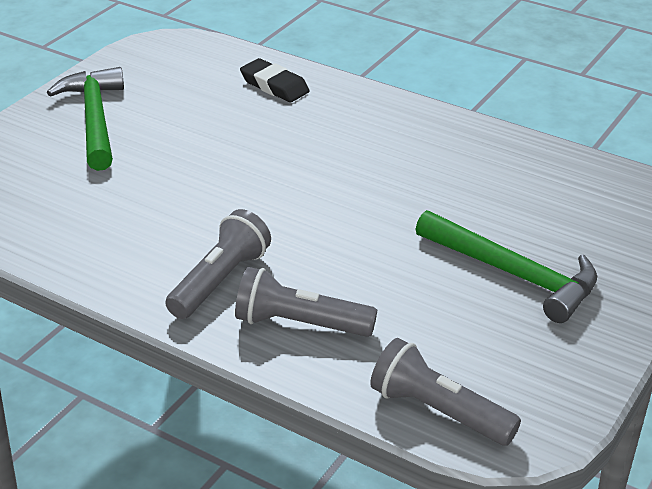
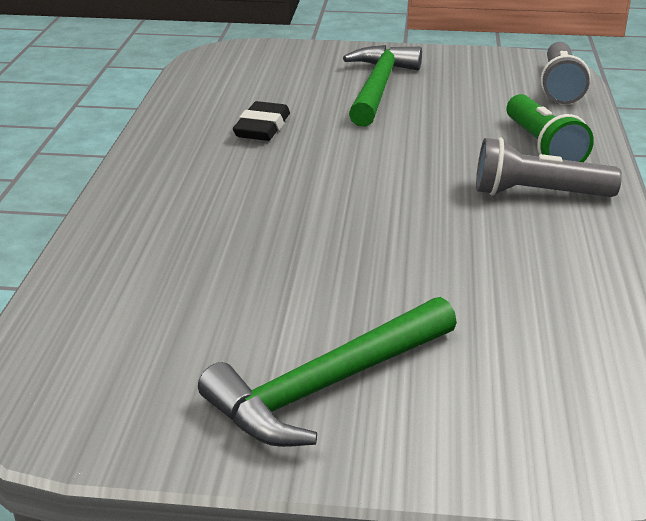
camera: 115 degrees left, 5 degrees down
grey flashlight [235,267,377,337] -> green flashlight [506,94,594,162]
black eraser [240,58,310,102] -> black eraser moved to [233,101,290,141]

